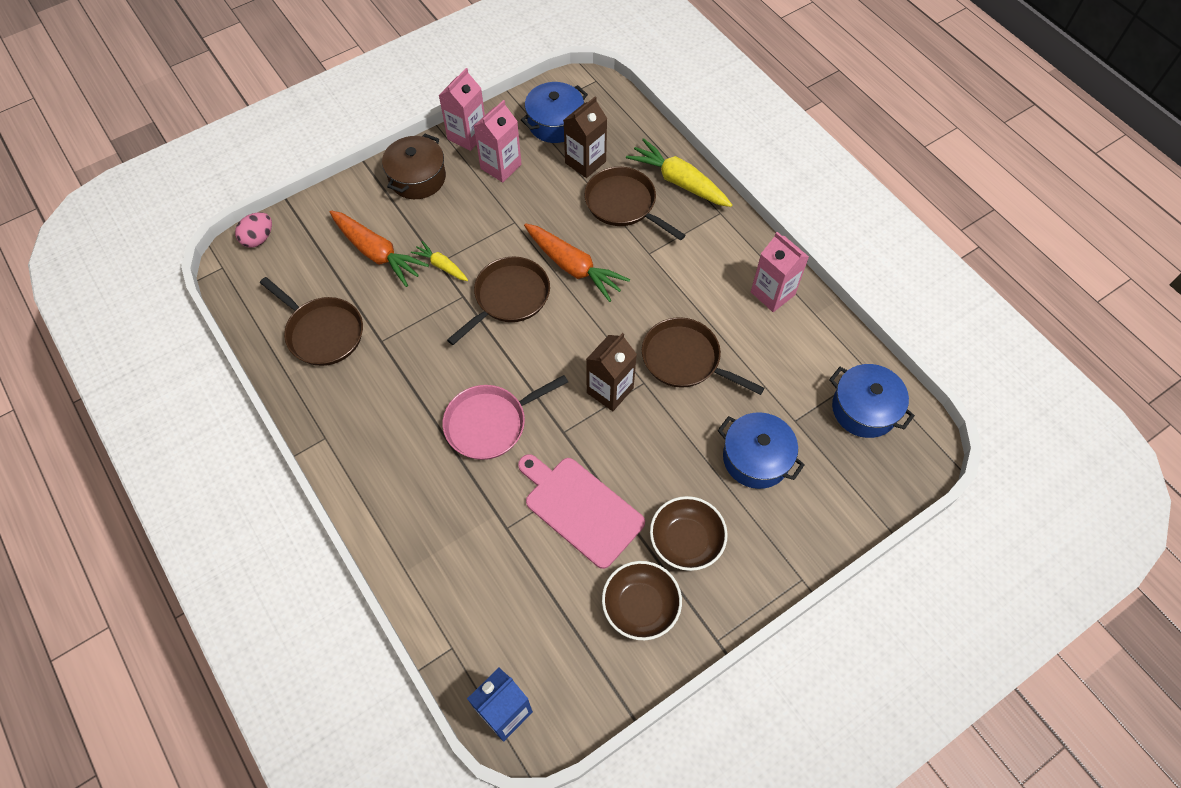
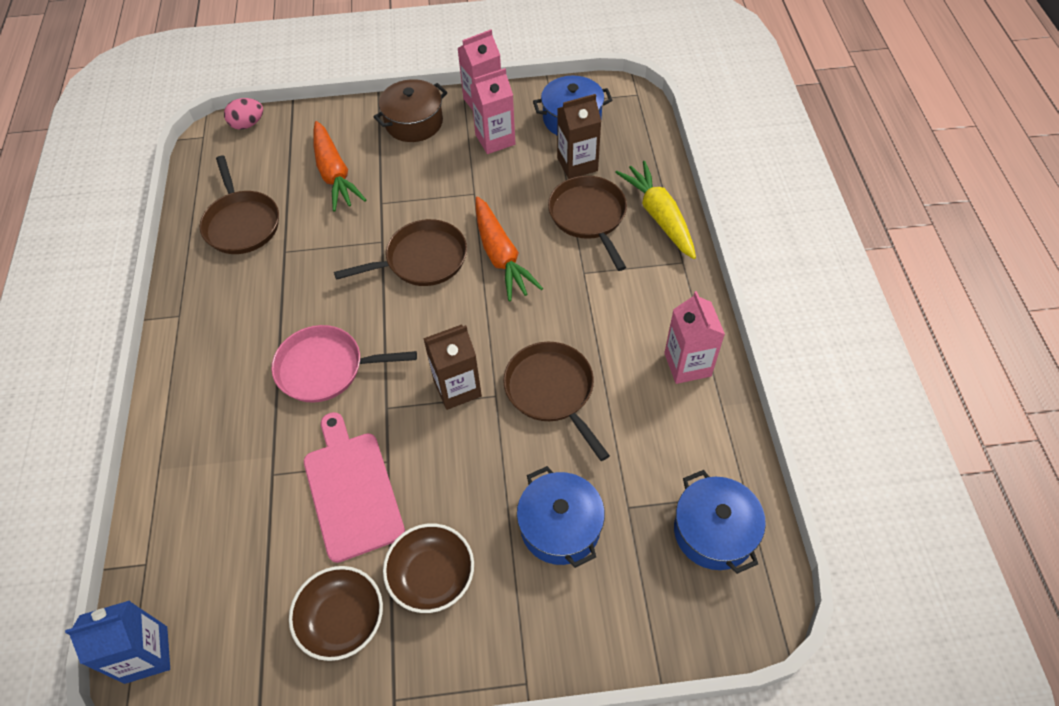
camera: 30 degrees right, 5 degrees down
yellow carrot [411,241,468,281] -> none

